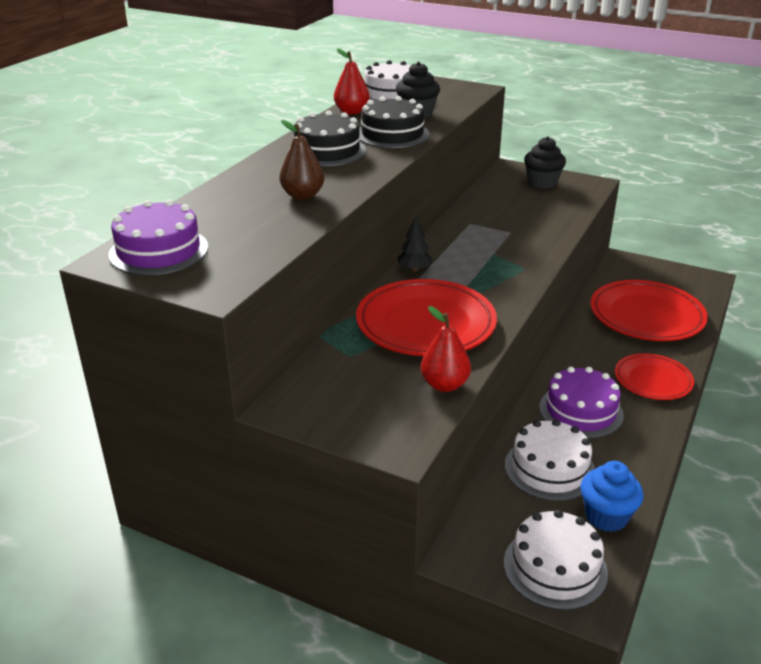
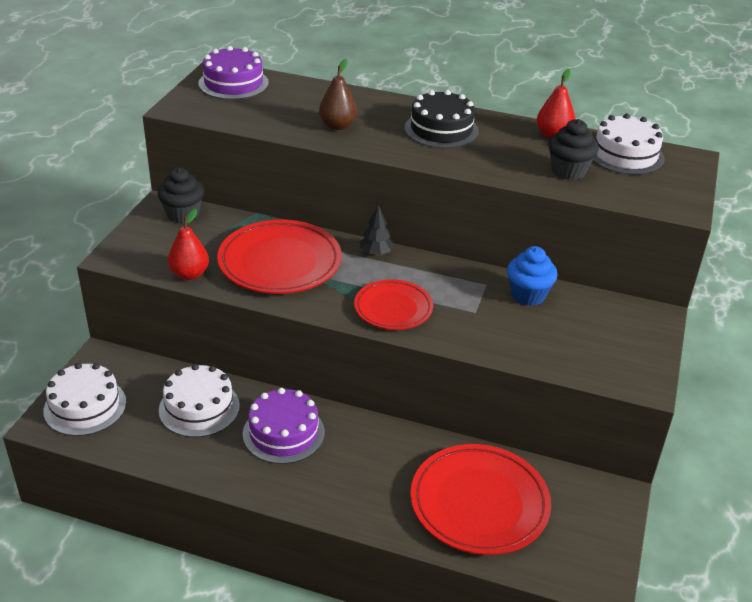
camera: 80 degrees right, 5 degrees up
black cake [359,96,430,148] -> none
black cupcake [524,136,566,189] -> black cupcake moved to [157,168,204,223]
blue cupcake [580,461,644,532] -> blue cupcake moved to [507,246,558,306]
red plate [615,353,694,400] -> red plate moved to [354,279,433,330]

